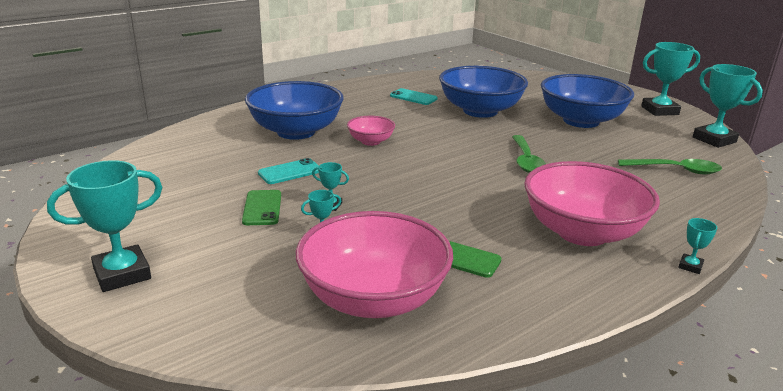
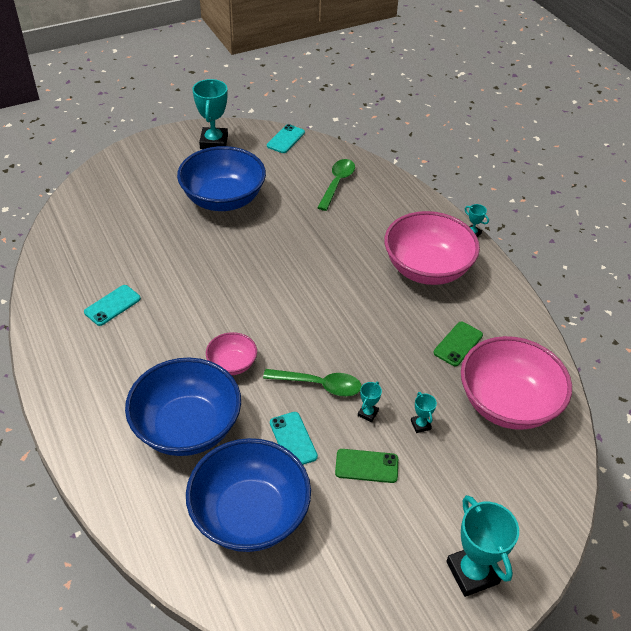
camera: 80 degrees left, 20 degrees up
blue bowl [439,66,528,118] -> blue bowl moved to [186,438,311,552]
green spoon [512,135,546,173] -> green spoon moved to [263,369,362,396]
turquoise trophy [693,64,763,148] -> turquoise phone [267,124,305,153]

